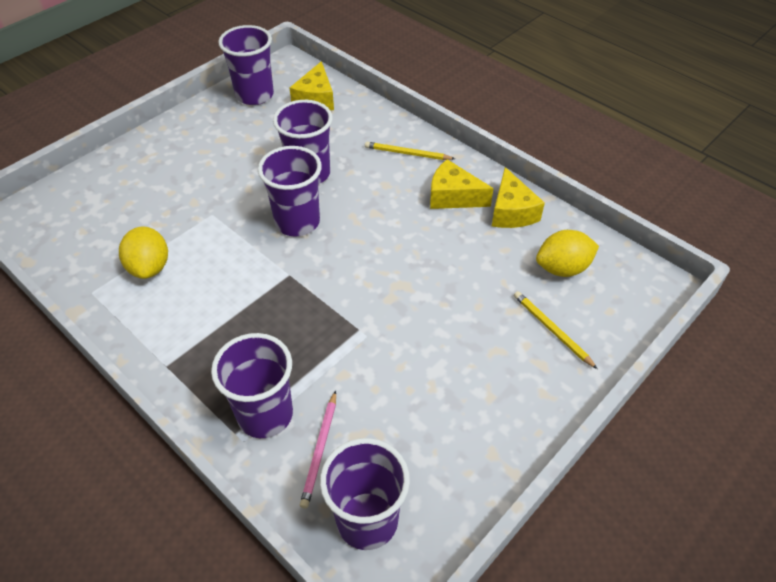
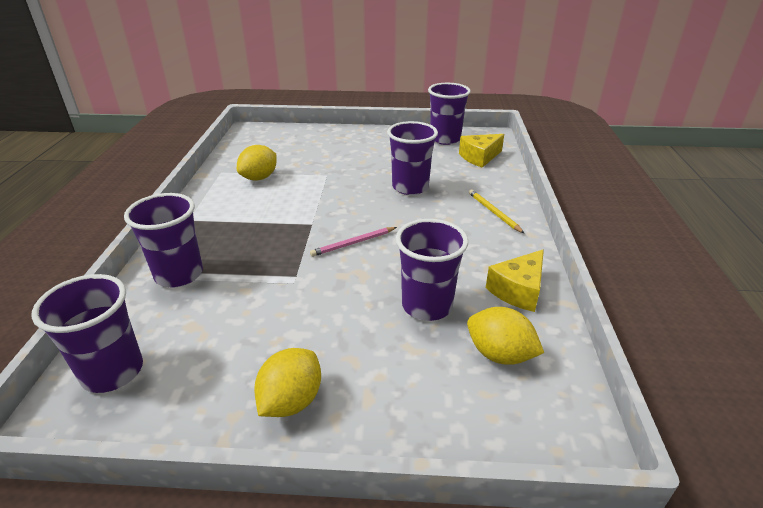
camera: 50 degrees right, 15 degrees down
purple cup [258,146,322,236] -> purple cup moved to [396,219,468,321]
pink pencil [300,391,336,509] -> pink pencil moved to [310,227,397,257]
yellow cheese [430,159,494,209] -> none
yellow pencil [514,291,597,369] -> none
none -> yellow lemon [254,348,321,417]

